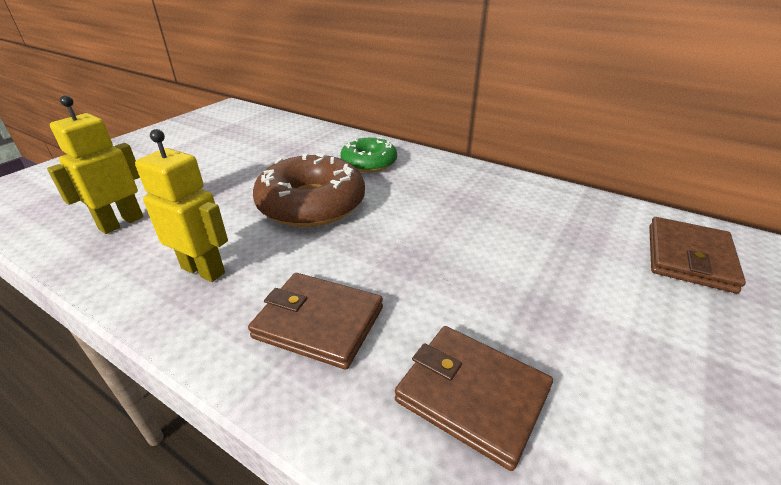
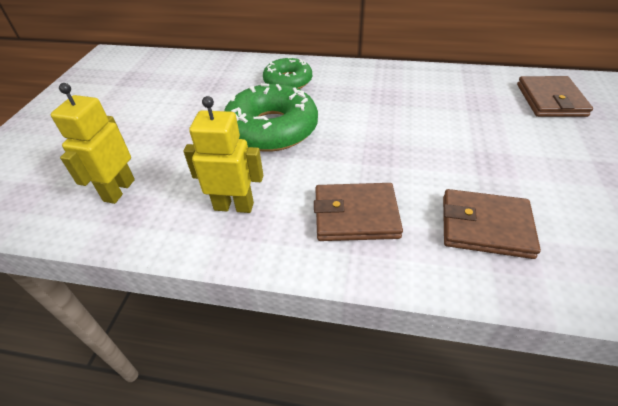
camera: 20 degrees left, 10 degrees up
brown donut [253,153,365,227] -> green donut [224,83,318,152]

